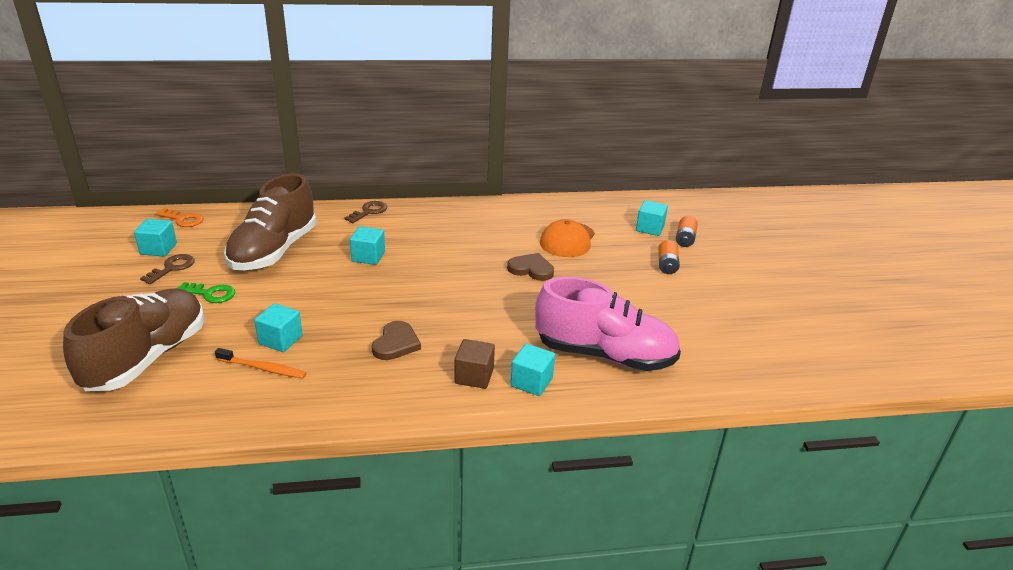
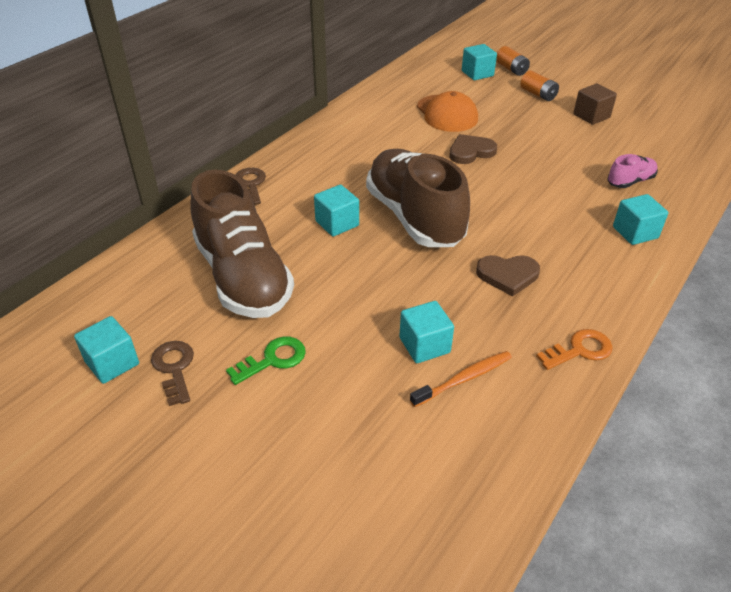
camera: 45 degrees left, 10 degrees up
brown shoe [63,289,205,391] -> brown shoe moved to [366,149,470,247]
orange key [156,208,203,227] -> orange key moved to [536,329,613,370]
brown heart [372,321,421,360] -> brown heart turned 120 degrees clockwise [476,255,540,297]
brown cube [455,339,495,389] -> brown cube moved to [573,84,617,125]
pink shoe [535,277,681,371] -> pink shoe [607,154,658,188], size x0.44

